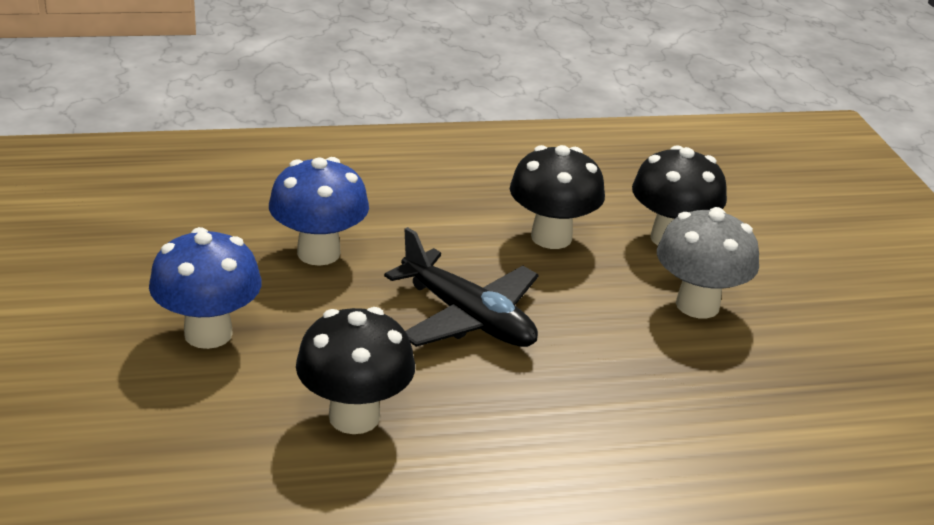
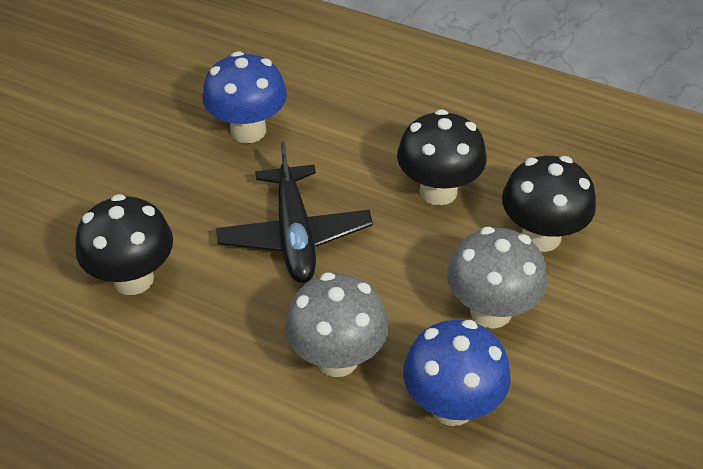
camera: 40 degrees right, 15 degrees up
blue mushroom [149,227,262,349] -> blue mushroom moved to [403,320,511,426]
none -> grey mushroom [285,272,388,377]

